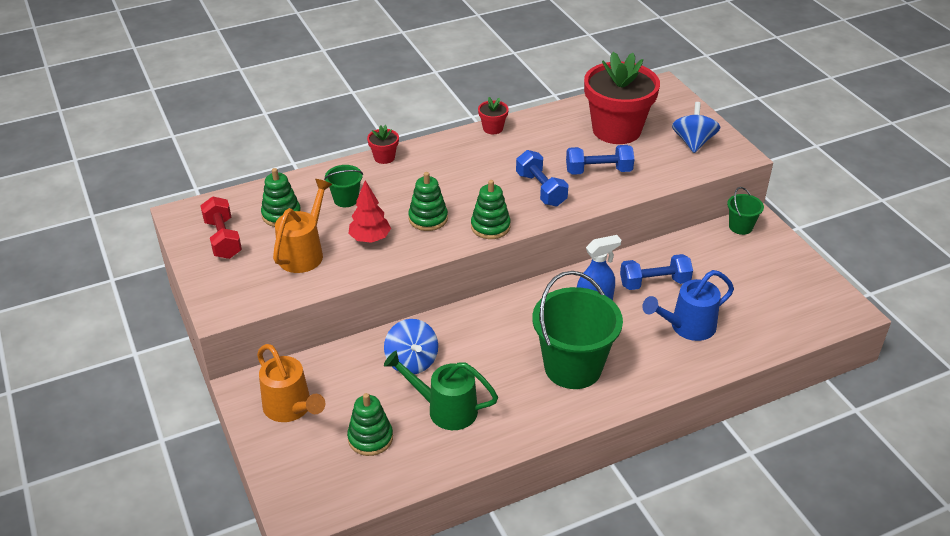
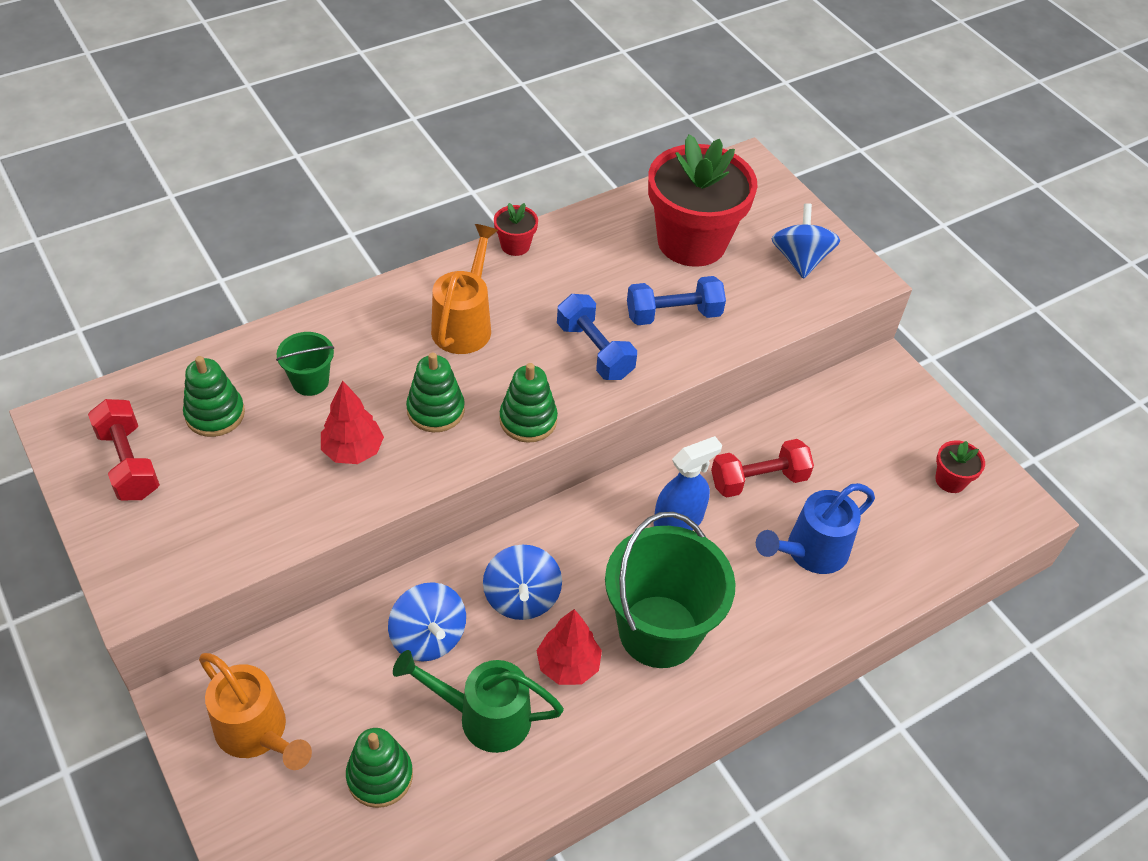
camera: 10 degrees left, 10 degrees up
orange watering can [273,179,332,273] -> orange watering can moved to [431,224,498,354]
red flower pot [367,125,399,164] -> red flower pot moved to [935,440,985,493]
blue dumbbell [620,254,693,290] -> red dumbbell [711,439,814,497]
green bucket [727,187,764,235] -> none
none -> blue spinning top [483,545,562,620]
none -> red tree [537,609,602,685]

